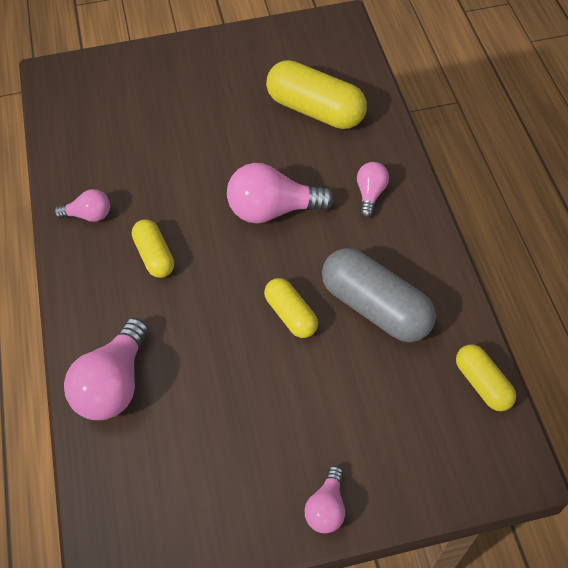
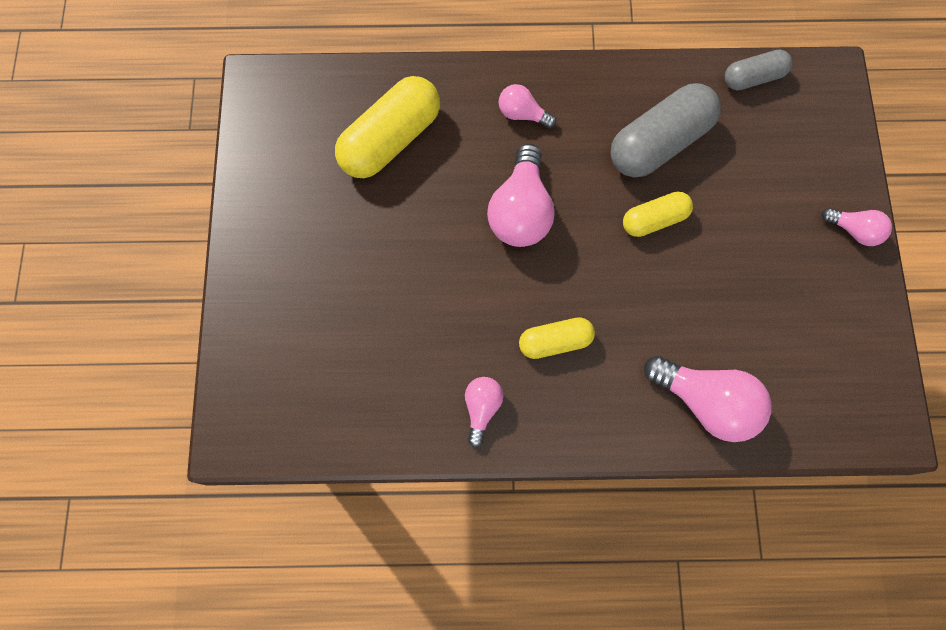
camera: 80 degrees left, 15 degrees up
yellow capsule [456,344,516,411] -> grey capsule [725,49,792,90]

